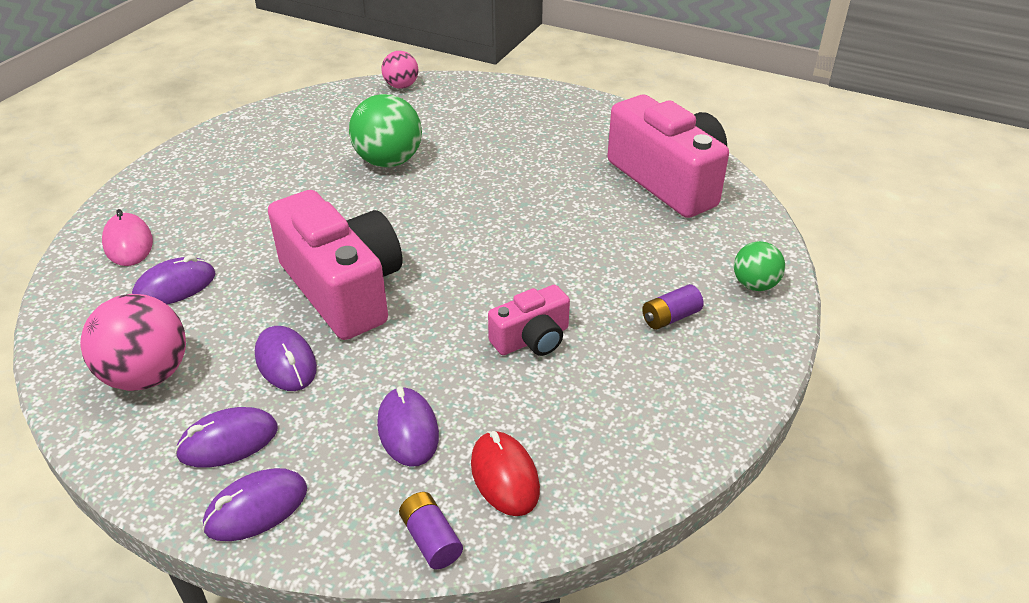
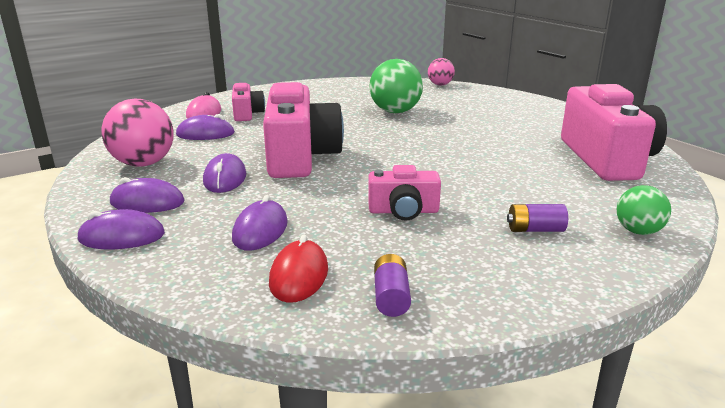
camera: 30 degrees right, 15 degrees down
purple battery [399,492,463,569] -> purple battery moved to [374,254,411,317]
none -> pink camera [232,83,265,121]

